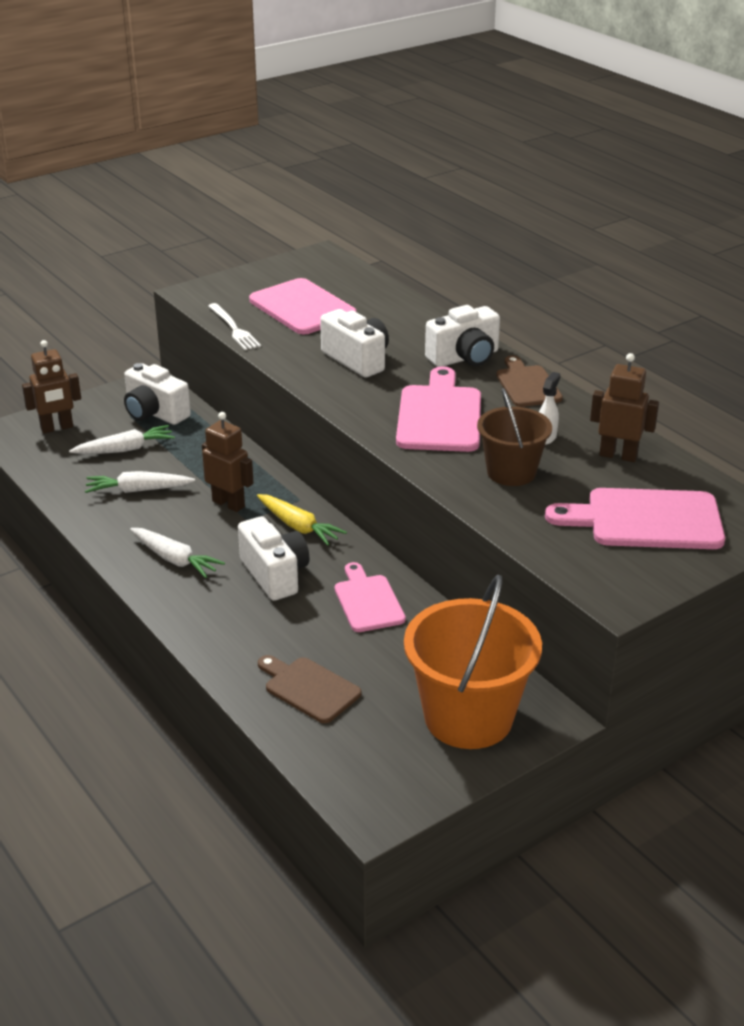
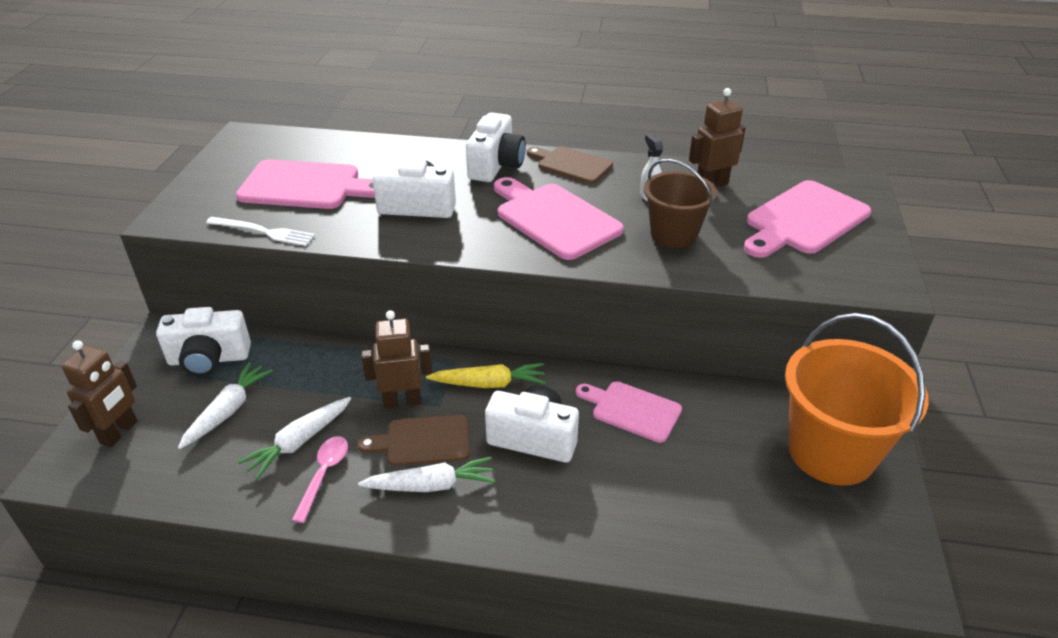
camera: 45 degrees left, 5 degrees up
brown cutting board [258,655,361,723] -> brown cutting board moved to [358,415,470,466]
none -> pink spoon [292,436,348,523]

